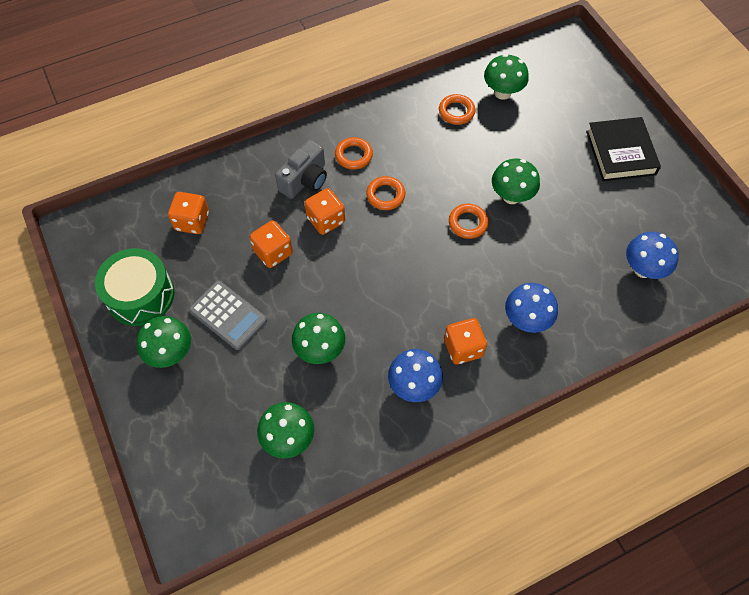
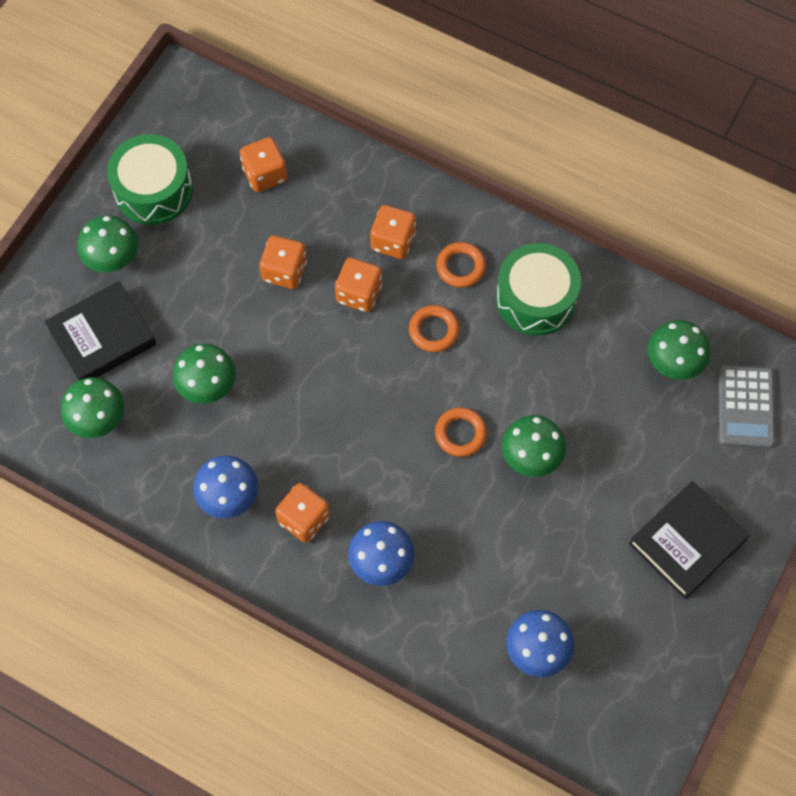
camera: 55 degrees right, 5 degrees up
grey calculator [189,281,267,350] -> grey calculator moved to [718,365,775,448]
grey camera [275,139,327,199] -> orange dice [370,205,416,259]
orange ring [439,94,475,125] -> none
none -> black book [44,281,156,380]
none -> green drum [496,243,581,336]

